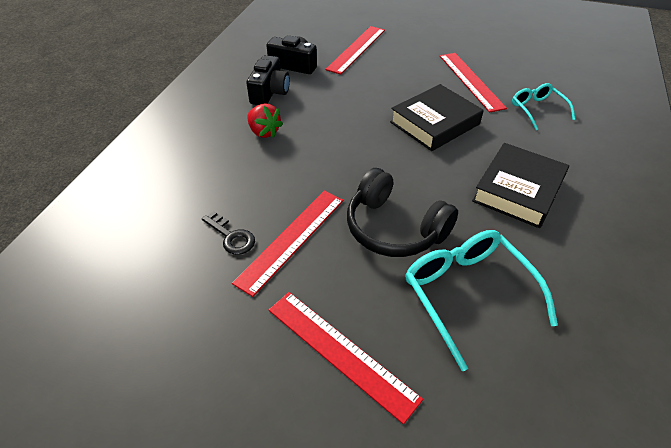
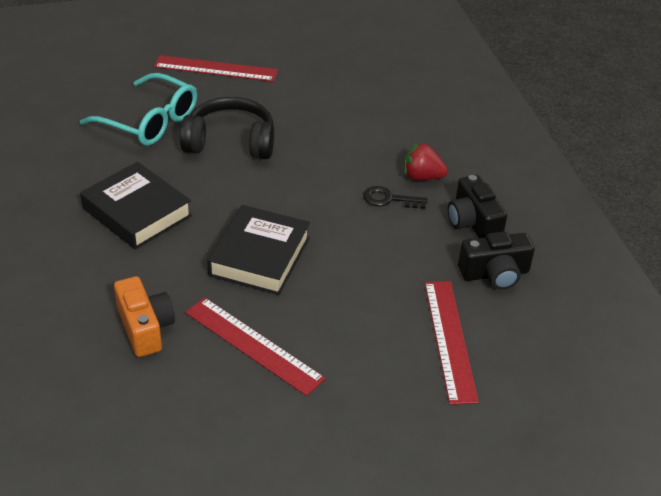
camera: 145 degrees right, 5 degrees down
black key [202,211,255,255] -> black key moved to [363,186,428,209]
red ruler [232,191,344,297] -> none
black book [472,143,569,228] -> black book turned 45 degrees counterclockwise [80,162,192,249]
turquoise glasses [512,83,576,130] -> orange camera [114,276,175,357]

